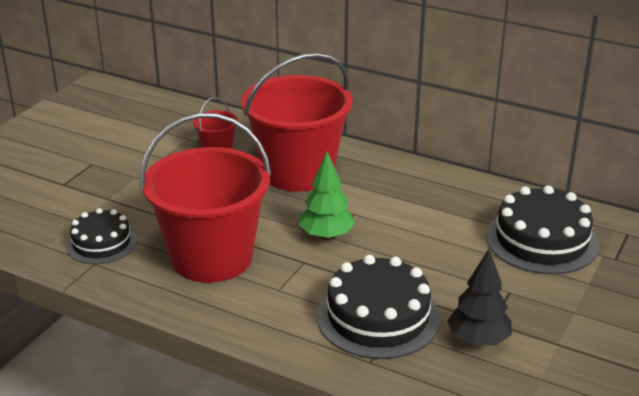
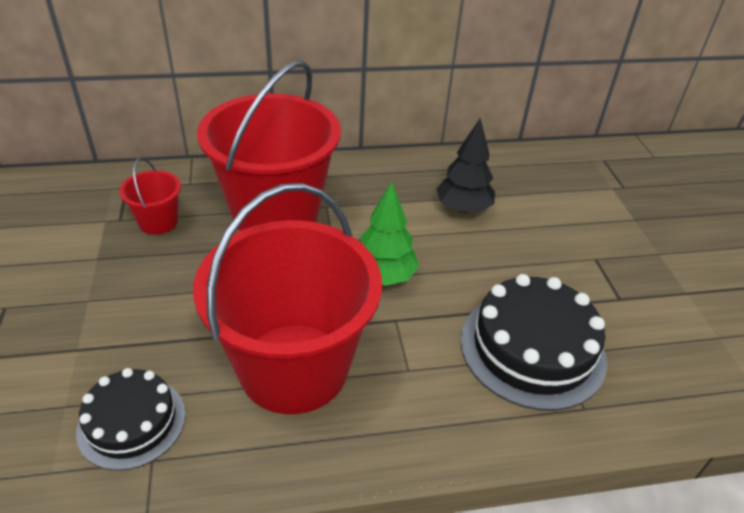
camera: 40 degrees left, 10 degrees up
black tree [447,249,512,346] -> black tree moved to [436,118,495,213]
black cake [486,185,599,275] -> none

